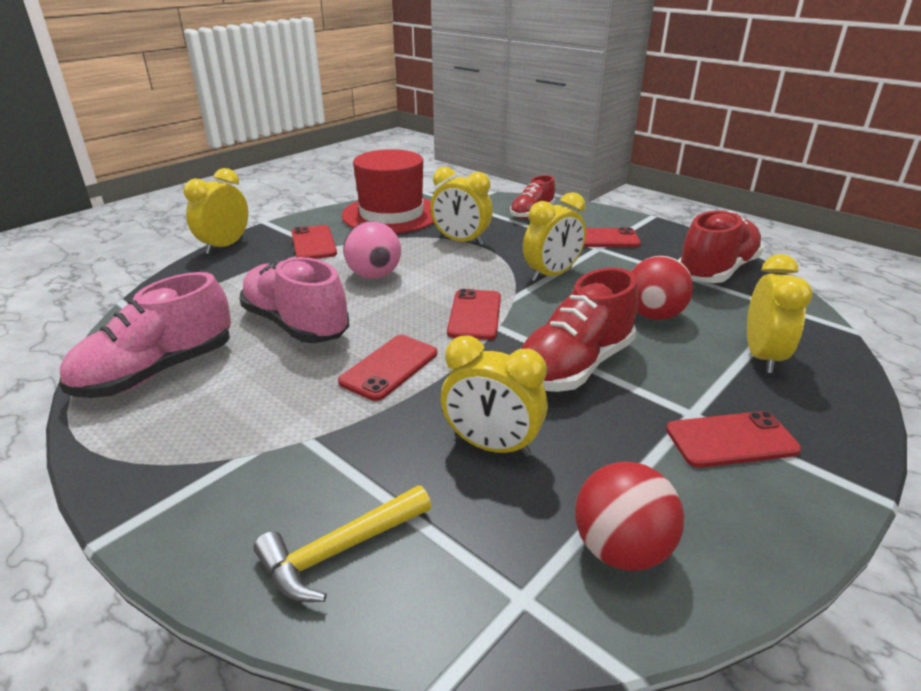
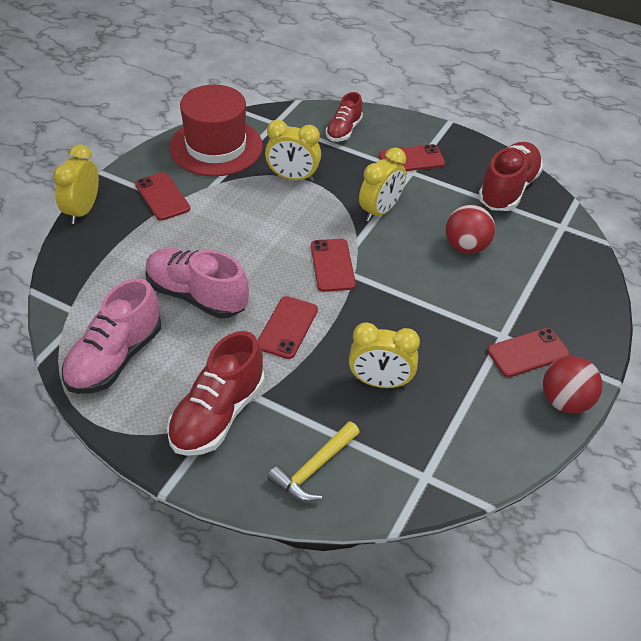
camera: 15 degrees left, 15 degrees up
pink ball [343,221,401,279] -> none
red shoe [521,268,639,392] -> red shoe moved to [167,331,265,456]
red ball [575,462,684,571] -> red ball moved to [543,356,602,413]
yellow clock [747,254,813,373] -> none

